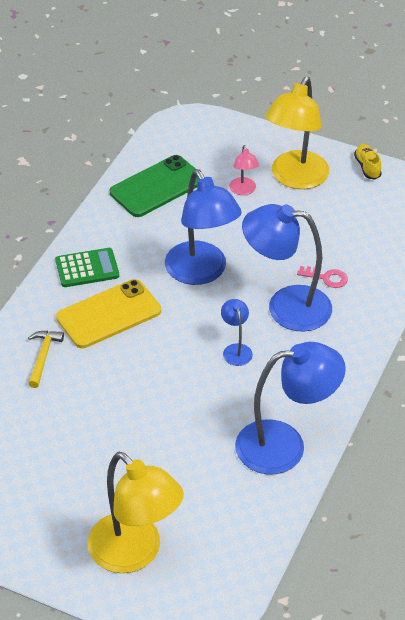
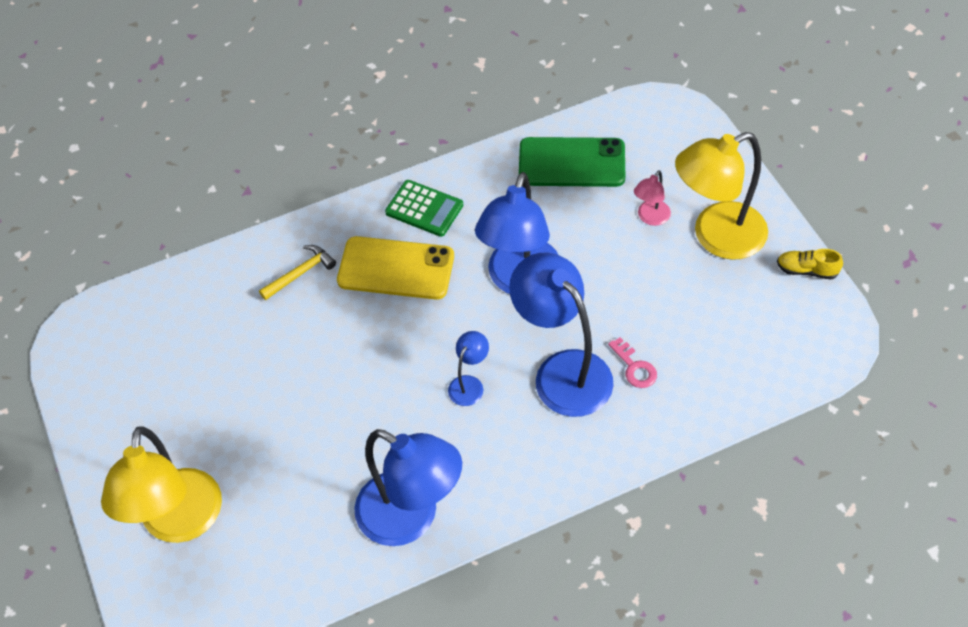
camera: 45 degrees right, 10 degrees up
yellow shoe [354,144,382,180] -> yellow shoe turned 105 degrees counterclockwise [777,249,843,279]

